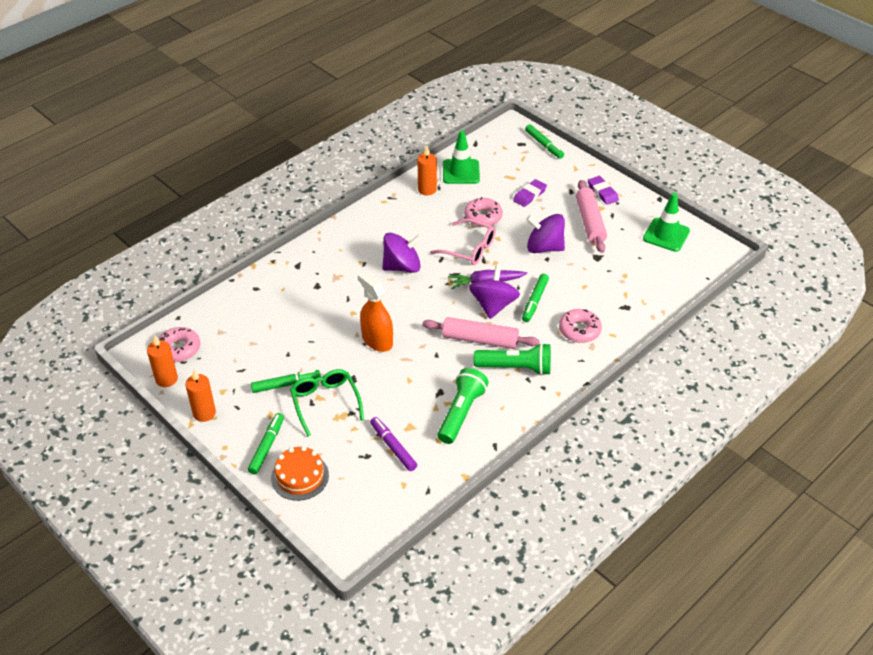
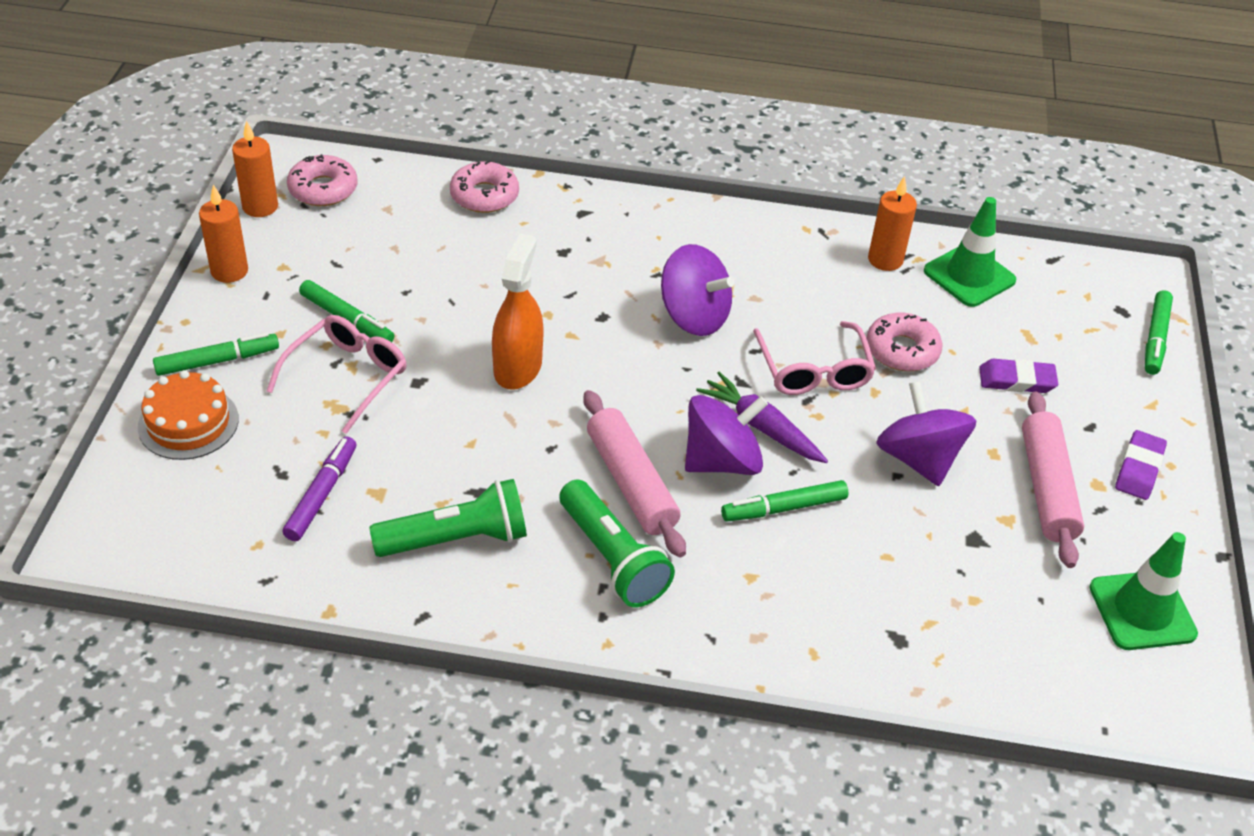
camera: 50 degrees right, 0 degrees up
green glasses [290,369,364,437] -> pink glasses [267,315,407,434]
pink donut [559,309,602,343] -> pink donut moved to [450,160,519,213]
pink rolling pin [576,180,607,253] -> pink rolling pin turned 45 degrees counterclockwise [1022,391,1084,568]

